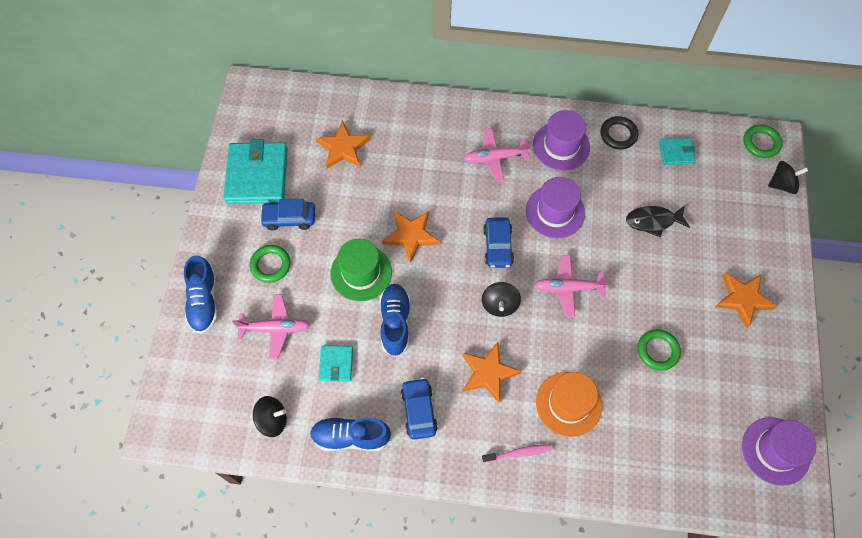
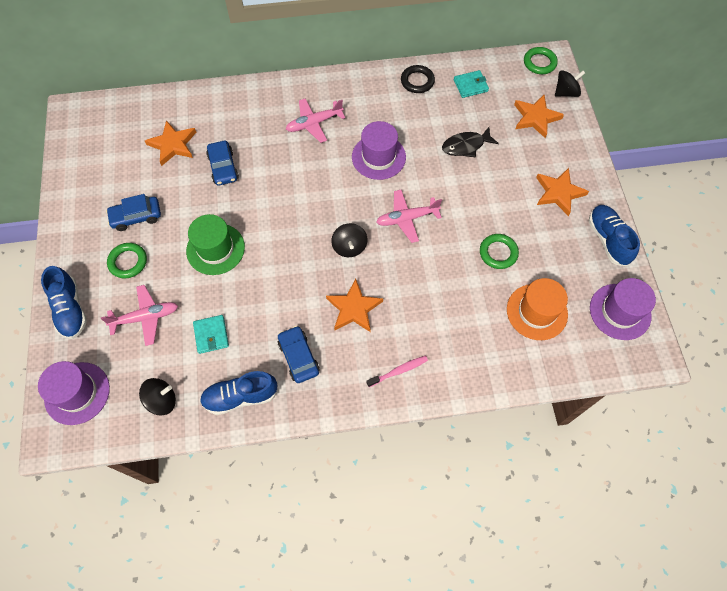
camera: 15 degrees left, 0 degrees up
turquoise wallet [223,139,288,204] -> none
blue shoe [379,284,410,357] -> blue shoe moved to [588,205,640,266]
orange star [382,211,440,263] -> orange star moved to [514,95,564,138]
blue car [483,217,514,268] -> blue car moved to [206,141,239,185]
purple hat [533,110,590,171] -> purple hat moved to [38,361,110,425]
orange hat [536,372,602,437] -> orange hat moved to [507,278,568,340]

